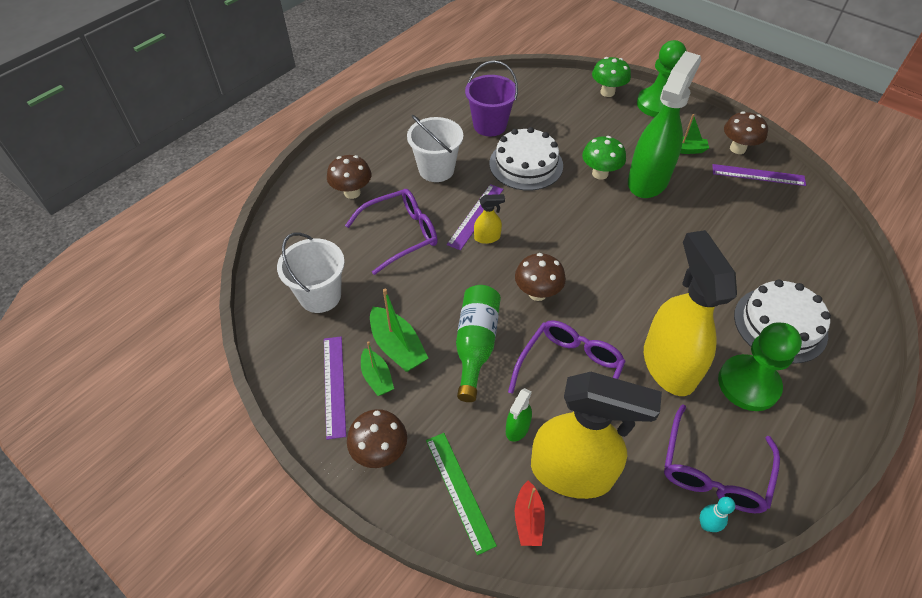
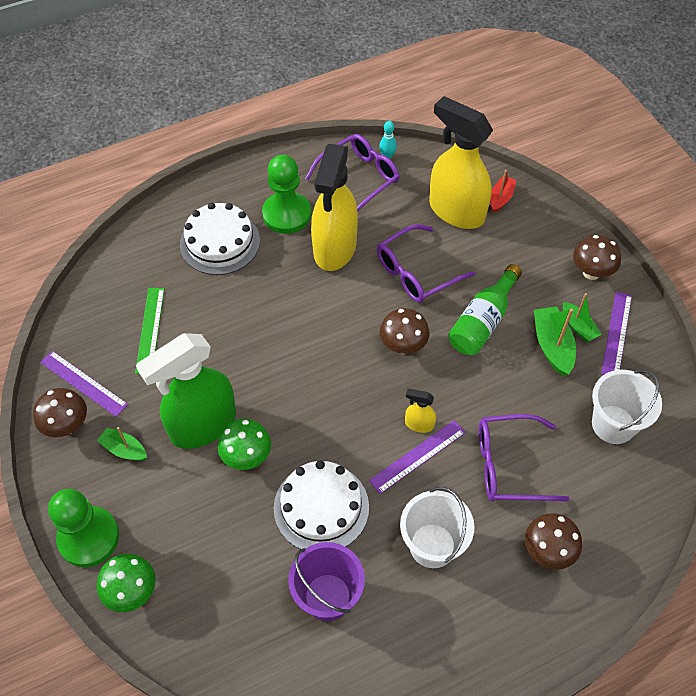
camera: 155 degrees left, 5 degrees up
green boat [361,341,394,396] -> green boat turned 150 degrees clockwise [563,293,601,342]
green ruler [426,433,497,555] -> green ruler moved to [135,288,165,374]
green spray bottle [506,388,532,442] -> none

